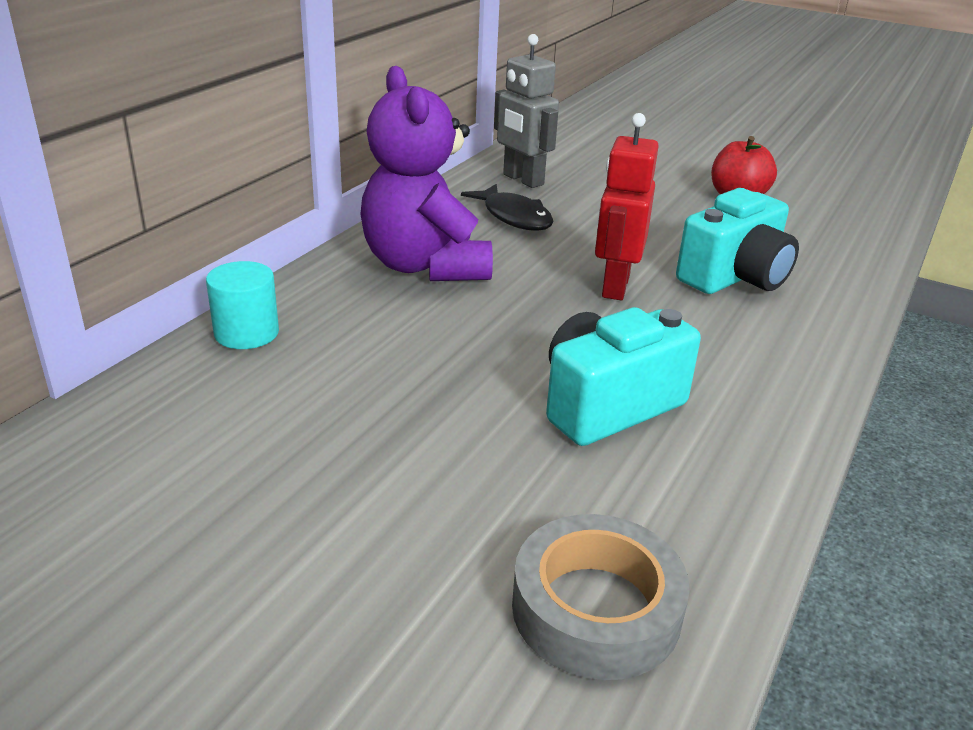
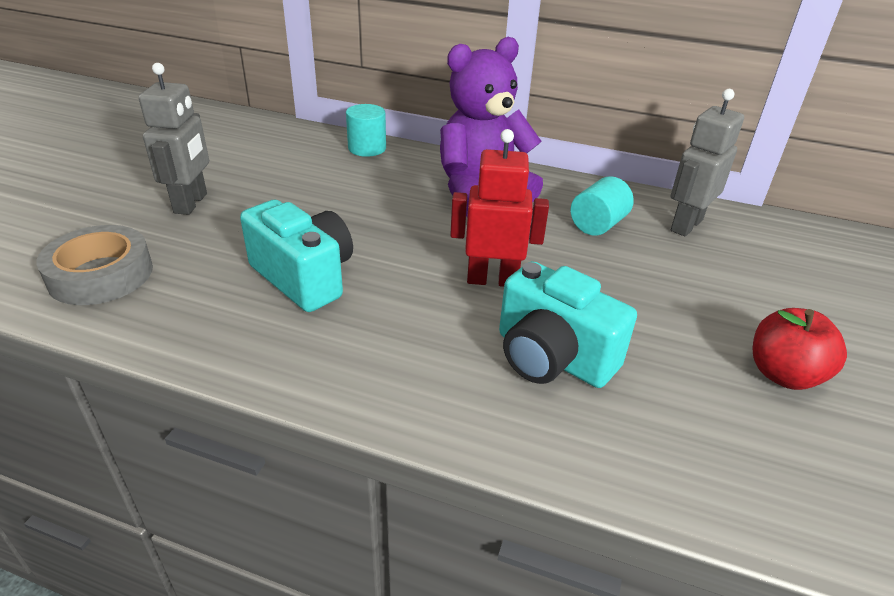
camera: 80 degrees right, 5 degrees up
black fish [461,184,553,231] -> turquoise cylinder [571,176,634,236]
none -> grey robot [139,63,209,215]

